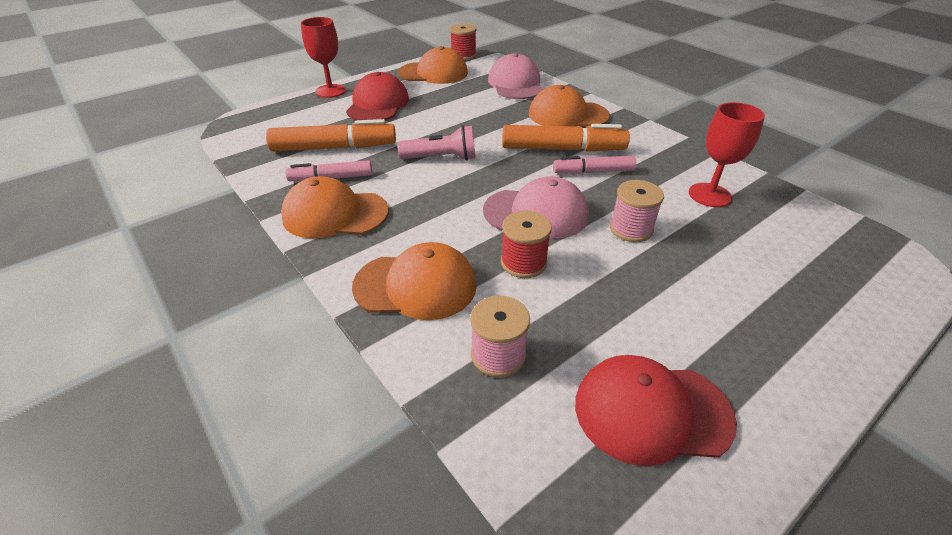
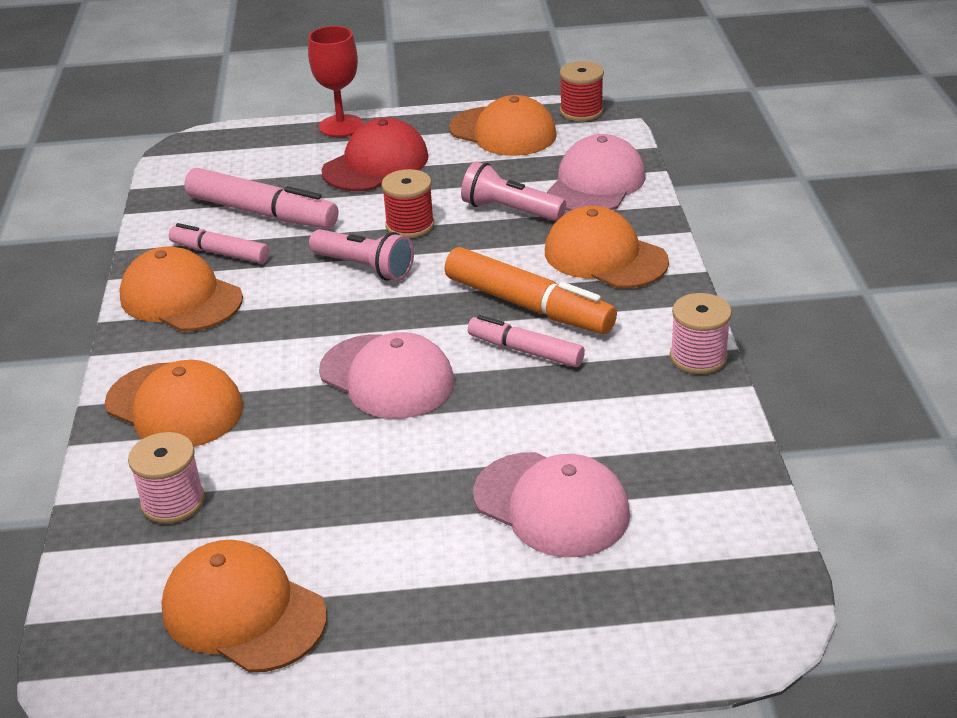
camera: 35 degrees right, 5 degrees down
orange marker [266,119,396,152] -> pink marker [184,168,338,229]
red spool [501,211,552,278] -> red spool moved to [381,169,434,238]
red cap [575,355,737,466] -> orange cap [161,540,327,673]
pink spool [610,180,664,242] -> pink spool moved to [670,293,732,374]
red goblet [689,102,765,207] -> none
none -> pink flashlight [461,161,566,221]
none -> pink cap [473,452,630,558]

